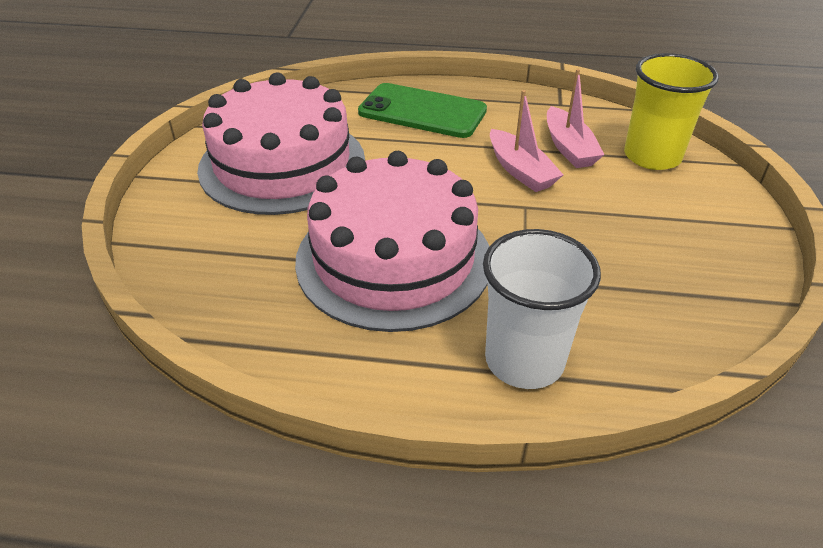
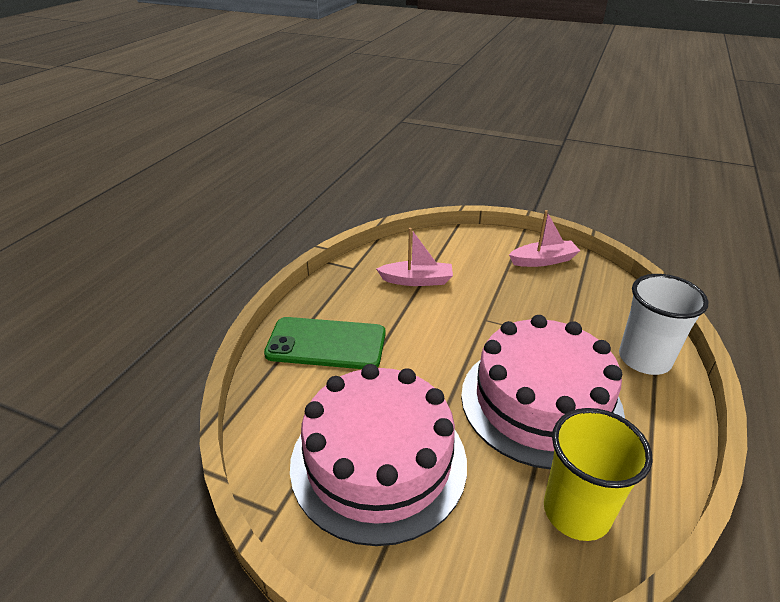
camera: 75 degrees left, 5 degrees down
green phone [358,83,487,138] -> green phone turned 60 degrees clockwise [264,317,386,369]
pink boat [490,90,563,192] -> pink boat moved to [509,210,581,267]
yellow cup [624,53,719,170] -> yellow cup moved to [544,408,653,541]

